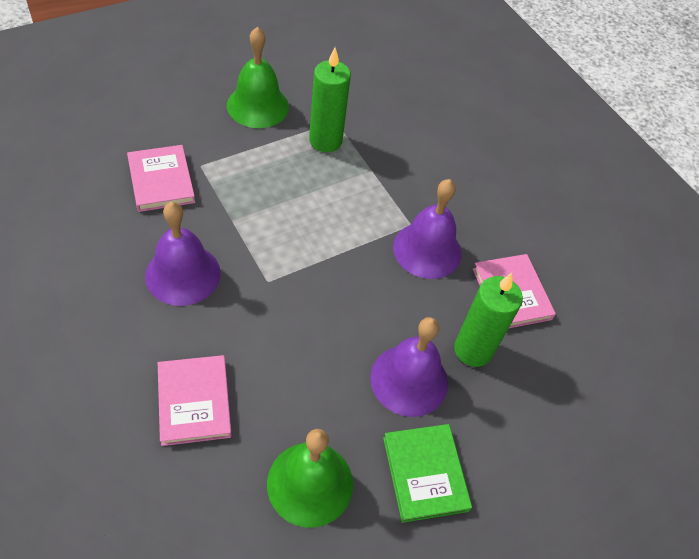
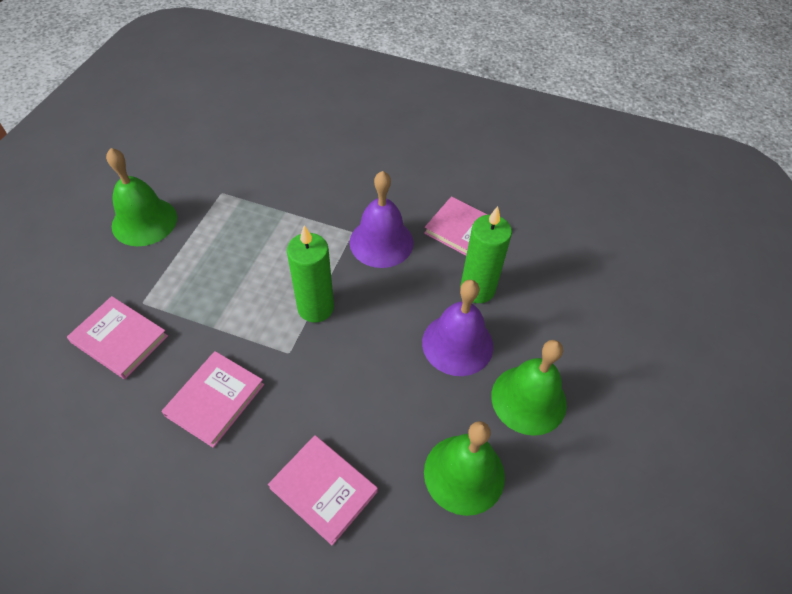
camera: 35 degrees left, 0 degrees up
purple bell [145,202,221,306] -> pink book [161,351,264,448]
green candle [309,48,351,152] -> green candle moved to [287,225,334,322]
green book [383,424,472,523] -> green bell [491,340,567,436]

